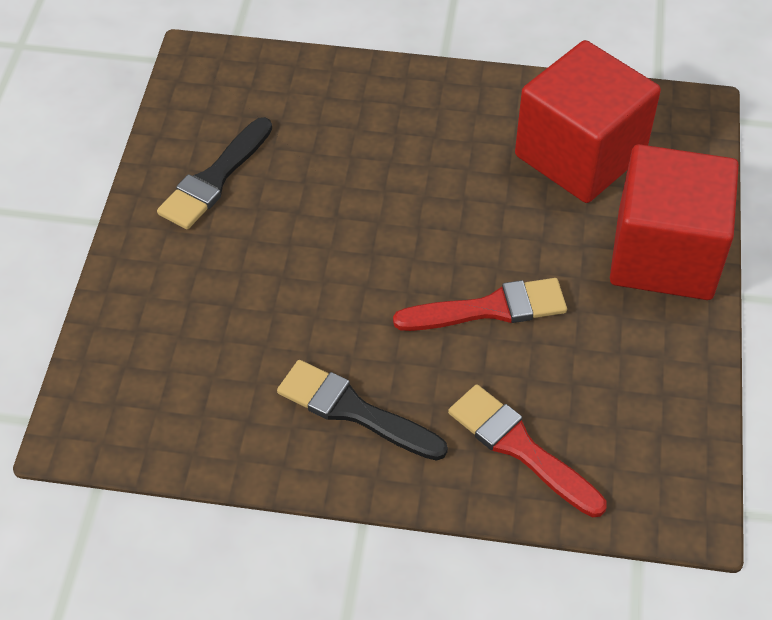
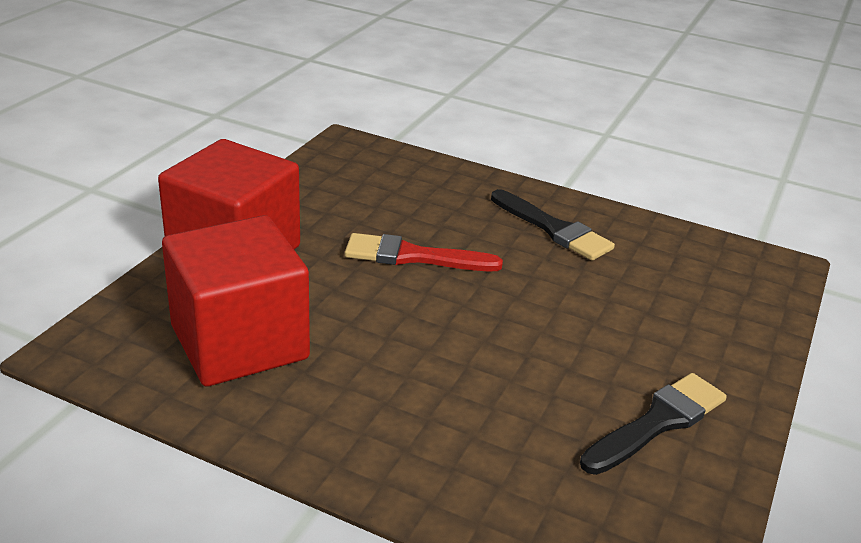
camera: 165 degrees left, 20 degrees down
red brush [448,384,606,517] -> none

